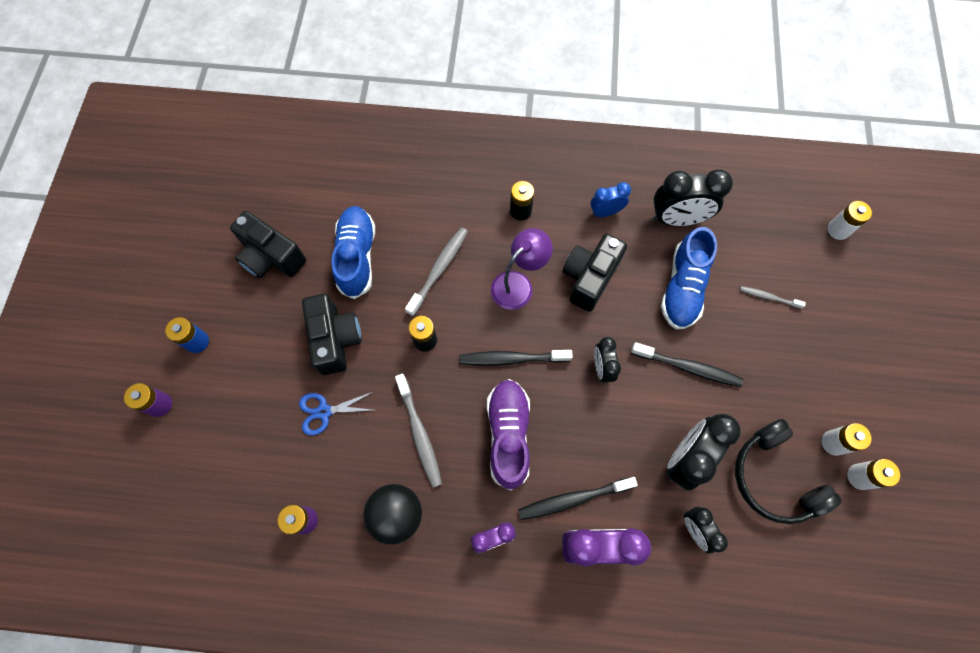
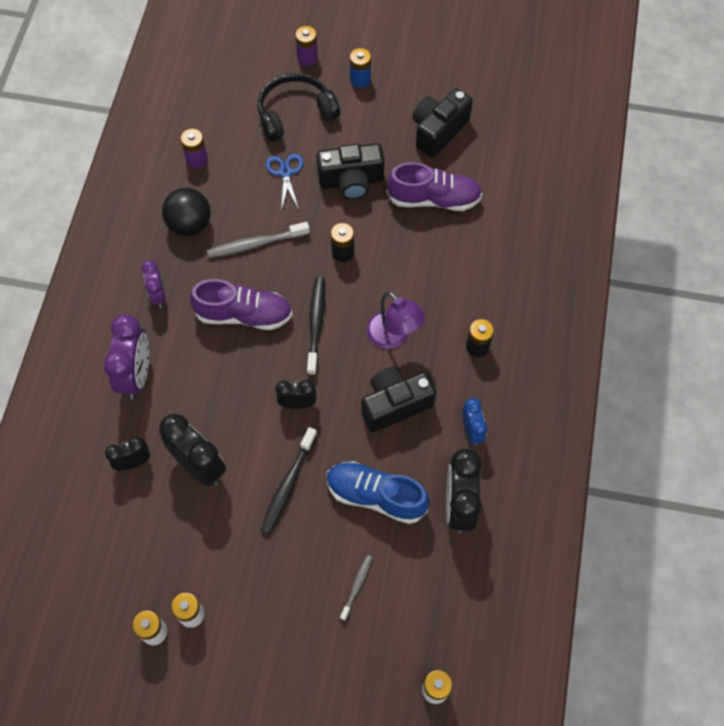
camera: 95 degrees right, 5 degrees down
blue shoe [331,206,375,299] -> purple shoe [387,162,482,211]
grey toothbrush [405,227,468,316] -> none
black toothbrush [518,477,638,520] -> none
black camera [563,234,627,312] -> black camera turned 60 degrees counterclockwise [361,367,436,432]
black headphones [735,419,842,524] -> black headphones moved to [258,73,340,141]

